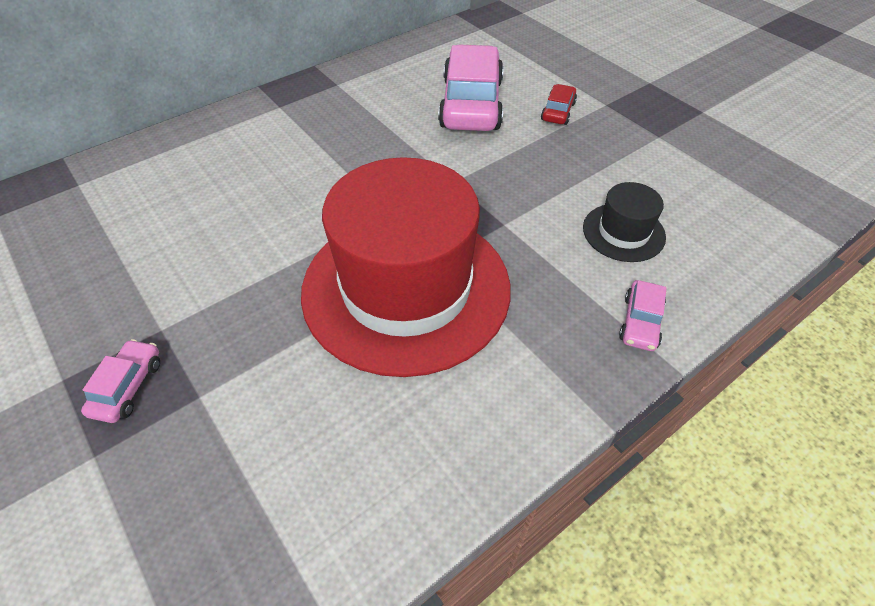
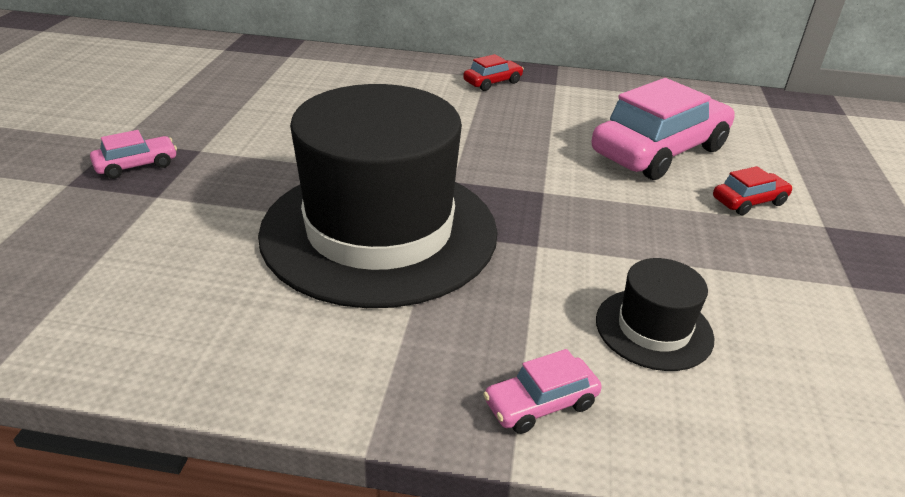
camera: 45 degrees right, 15 degrees down
red hat [301,157,511,377] -> black hat [258,84,498,308]
none -> red car [463,54,524,91]

